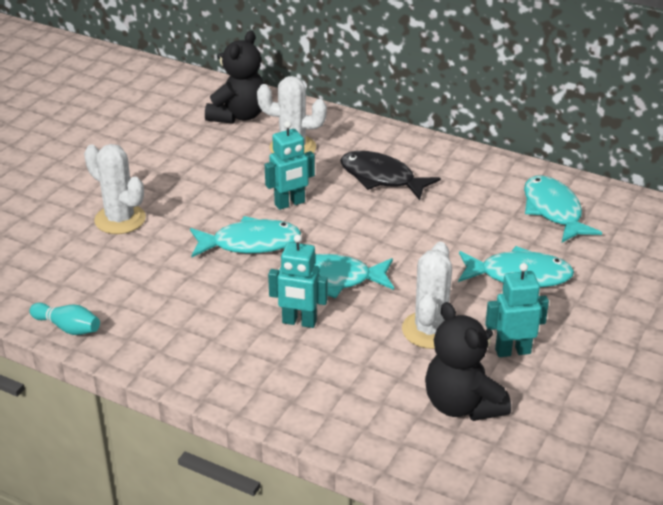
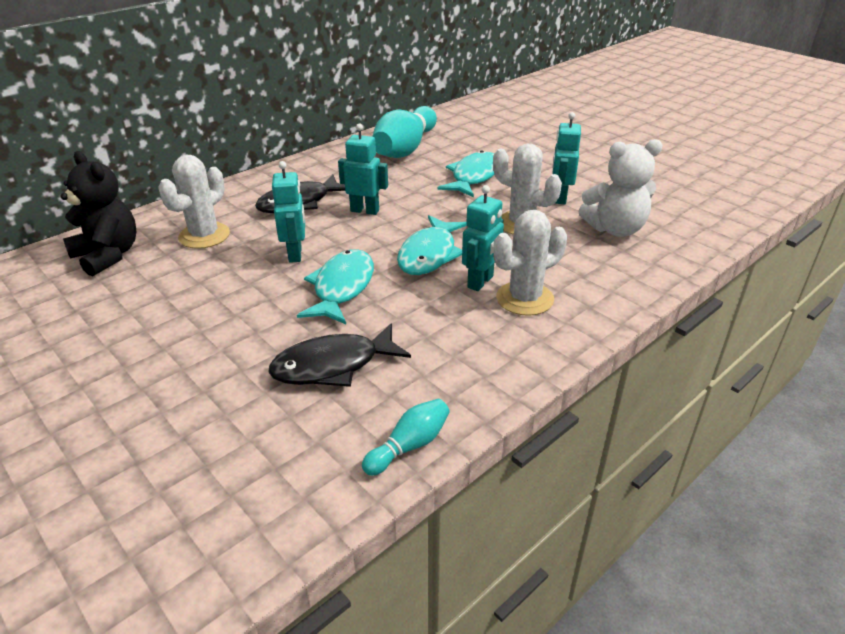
camera: 70 degrees left, 0 degrees up
white cactus [84,144,146,234] -> white cactus moved to [493,210,567,316]
black teddy bear [425,302,511,421] -> white teddy bear [579,139,663,237]
turquoise fish [524,175,602,243] -> turquoise bowling pin [372,106,437,158]
none -> black fish [268,323,411,387]
none -> turquoise robot [338,123,388,215]

